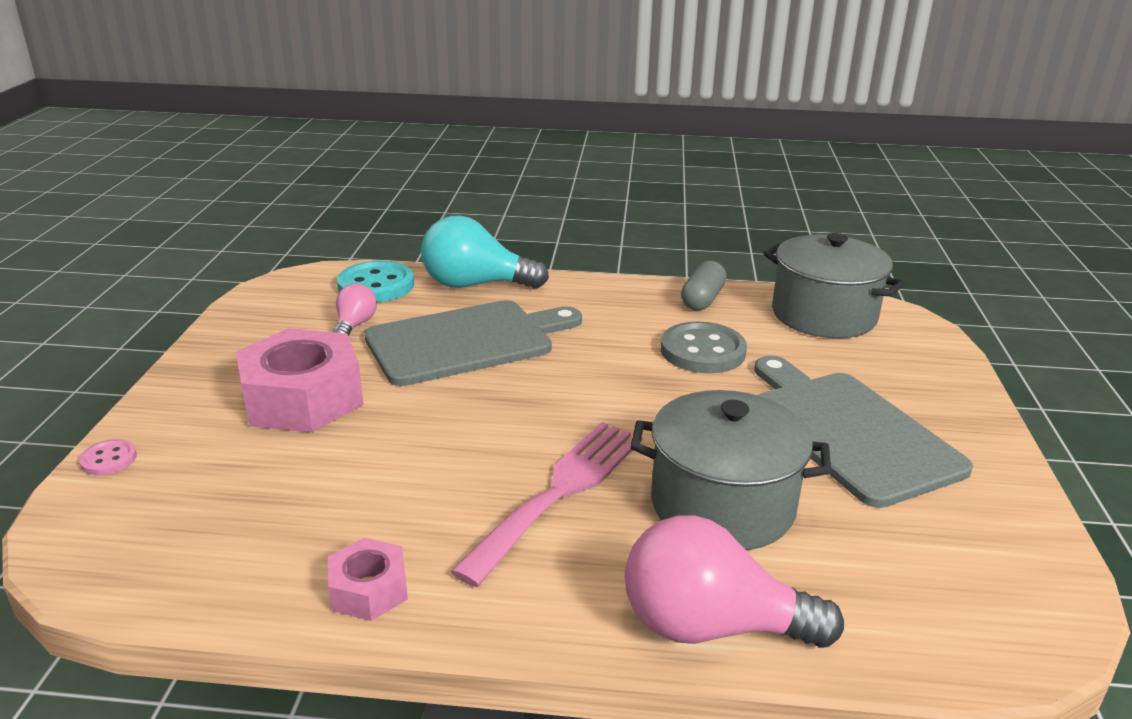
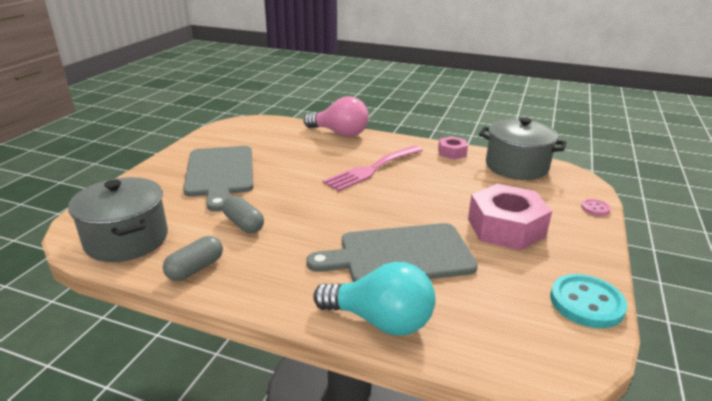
camera: 165 degrees left, 0 degrees up
pink light bulb [333,284,377,336] -> none
turquoise button [337,261,414,302] -> turquoise button moved to [550,274,628,328]
grey pot [630,390,831,550] -> grey pot moved to [479,117,567,180]
grey button [661,322,747,373] -> grey capsule [222,196,264,233]

